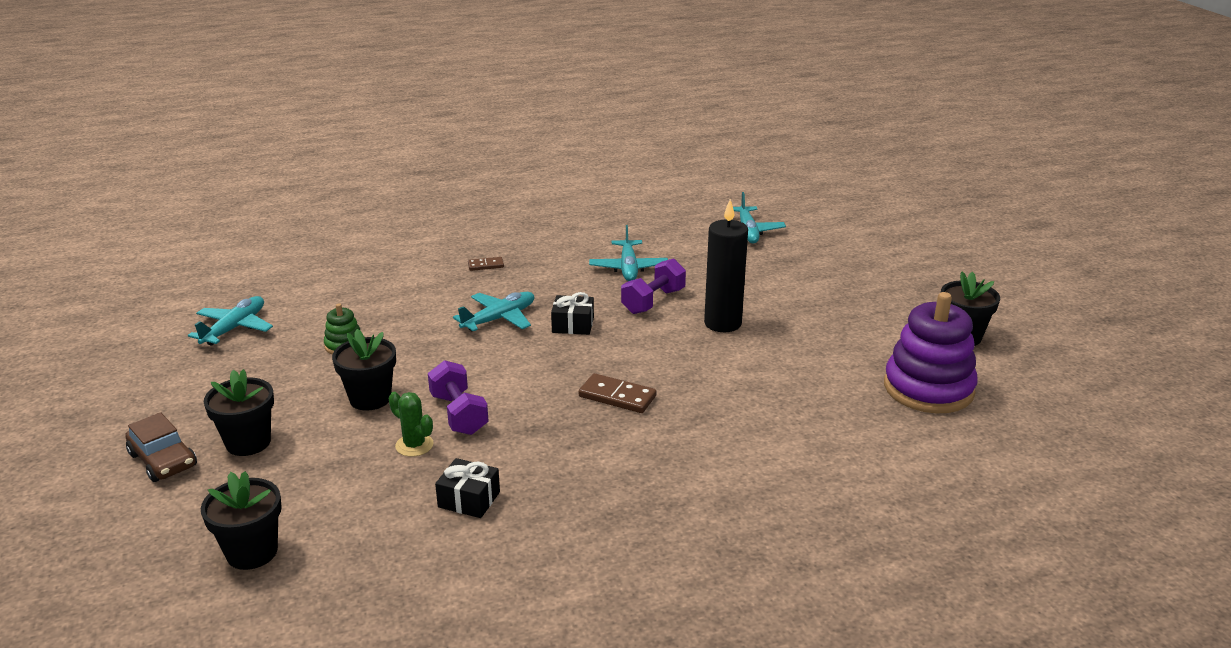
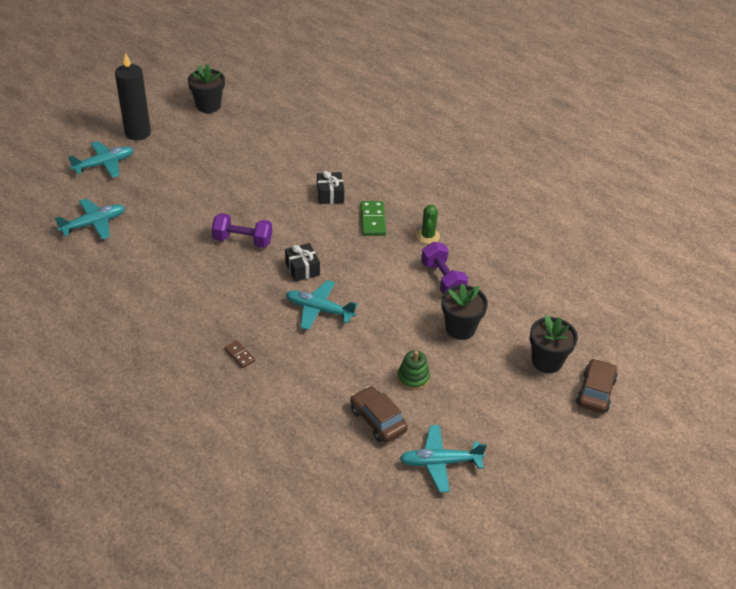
camera: 120 degrees left, 15 degrees up
black flower pot [201,471,282,570] -> none
green cactus [389,392,434,457] -> green cactus moved to [416,205,440,244]
purple dumbbell [428,360,489,435] -> purple dumbbell turned 60 degrees counterclockwise [421,242,468,294]
black gift [435,458,500,518] -> black gift moved to [317,171,344,204]
brown domino [579,373,656,413] -> green domino [360,201,386,236]
turquoise plane [589,225,668,281] -> turquoise plane moved to [68,141,134,178]
black candle [704,199,748,332] -> black candle moved to [115,53,151,140]
purple stacking toy [884,292,978,413] -> none
none -> brown car [350,386,408,443]

